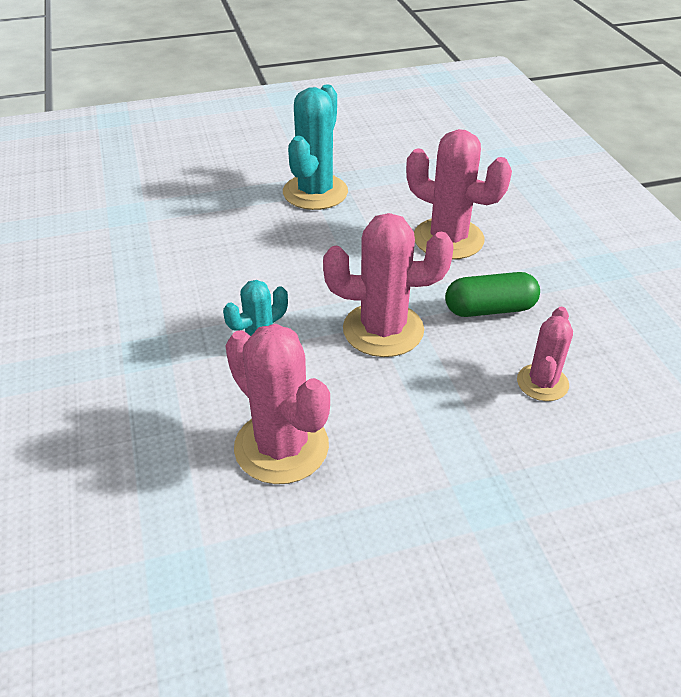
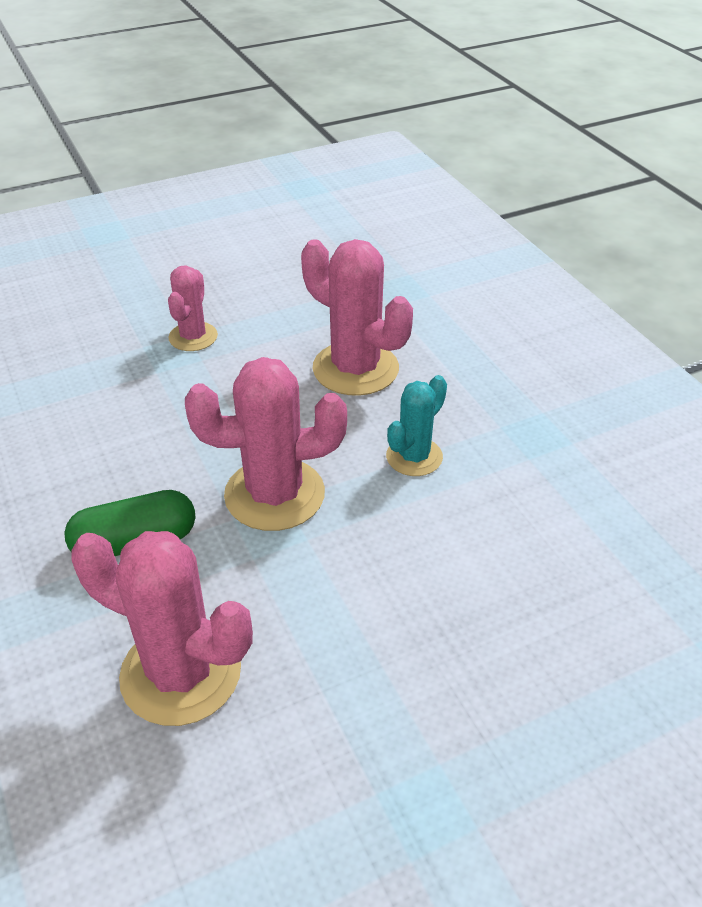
camera: 170 degrees right, 0 degrees up
turquoise cactus [283,84,348,210] -> none
pink cactus [517,307,573,401] -> pink cactus moved to [168,266,218,351]

